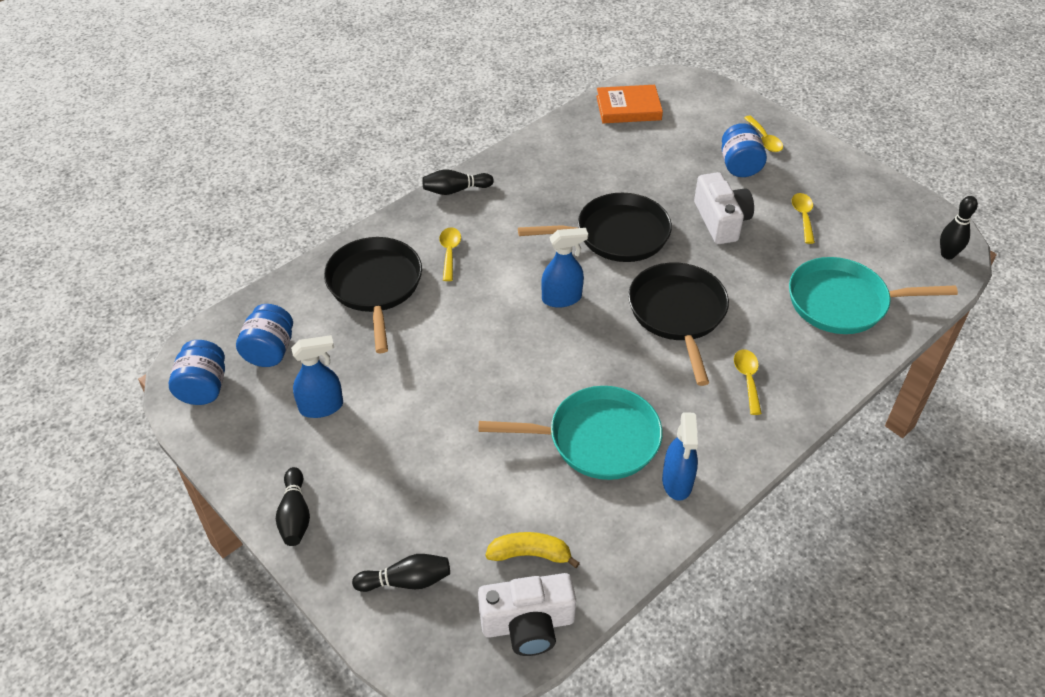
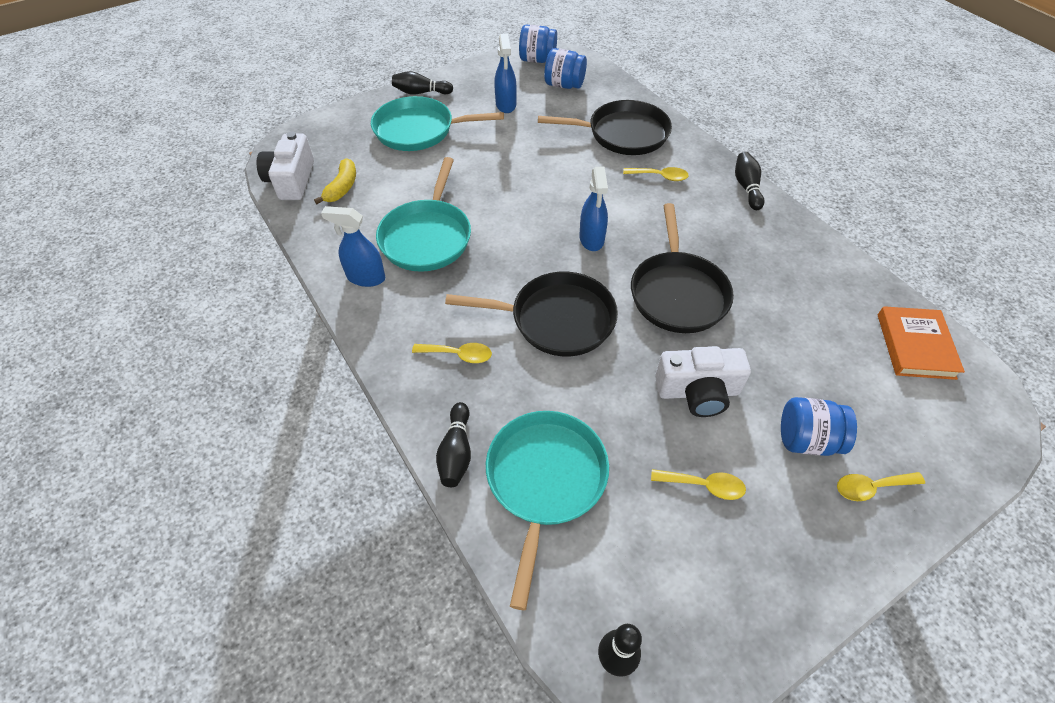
camera: 100 degrees right, 5 degrees up
black bowling pin [352,554,450,592] -> black bowling pin moved to [436,402,471,487]
none -> turquoise pan [371,96,504,151]

